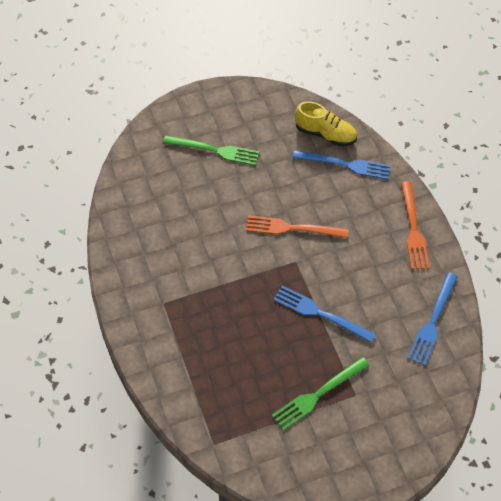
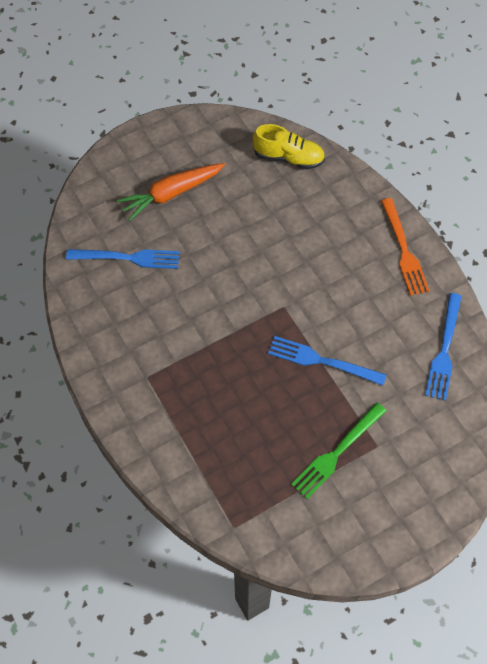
camera: 10 degrees left, 5 degrees up
green fork [163,136,260,166] -> orange carrot [117,163,225,221]
orange fork [246,215,348,238] -> none
blue fork [293,150,391,180] -> blue fork moved to [66,249,180,269]

